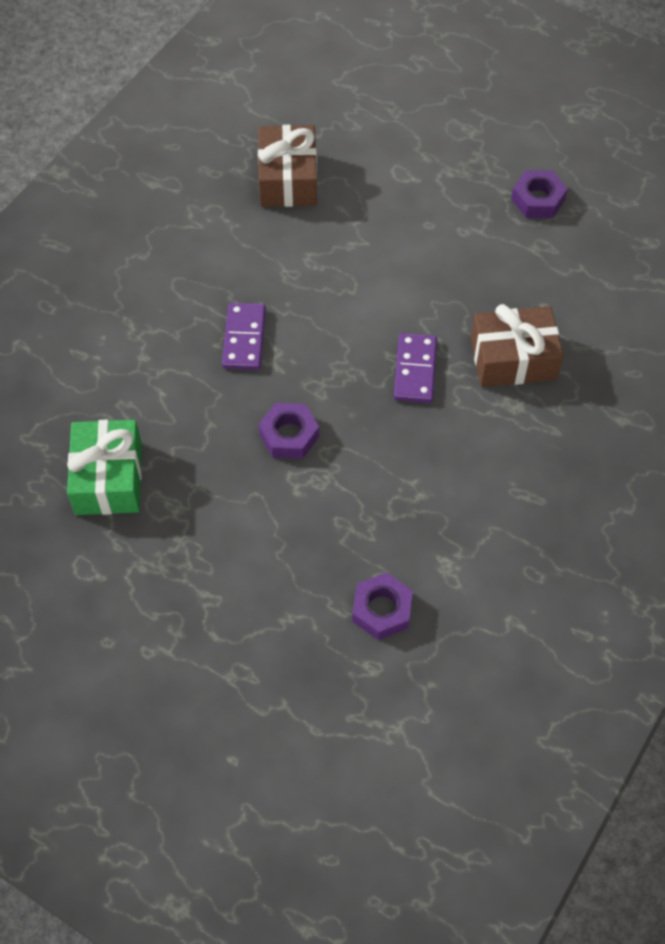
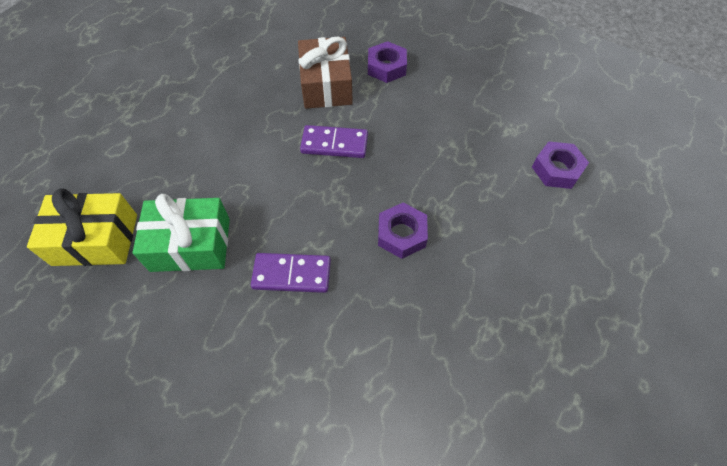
camera: 90 degrees left, 0 degrees up
green gift [67,420,142,515] -> green gift moved to [133,194,230,272]
brown gift [258,125,317,207] -> yellow gift [27,188,137,266]
purple nut [511,170,568,218] -> purple nut moved to [368,41,407,83]

